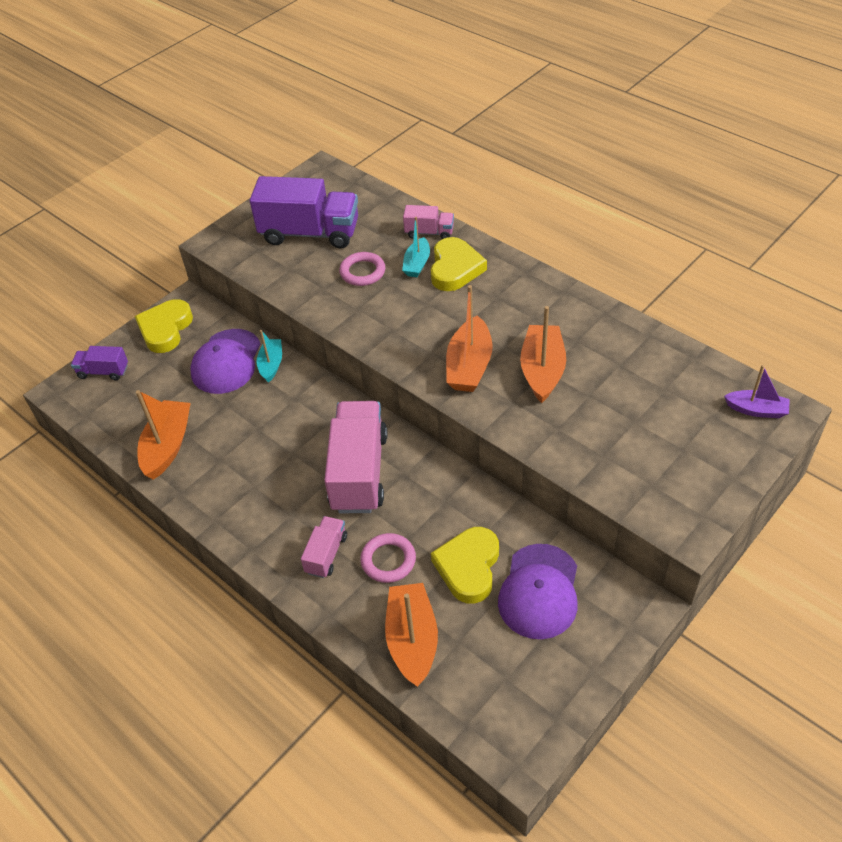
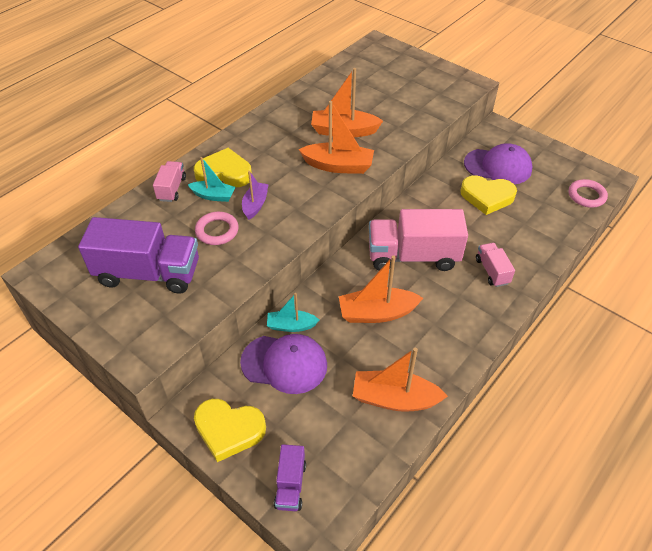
camera: 95 degrees left, 0 degrees up
purple truck [250,176,358,248] -> purple truck turned 90 degrees clockwise [78,217,199,294]
pink truck [301,516,347,578] -> pink truck turned 60 degrees clockwise [476,243,515,287]
pink ring [360,533,416,583] -> pink ring moved to [569,179,608,208]
orange boat [385,583,438,687] -> orange boat moved to [339,256,423,323]
purple boat [724,365,790,418] -> purple boat moved to [242,171,269,220]

